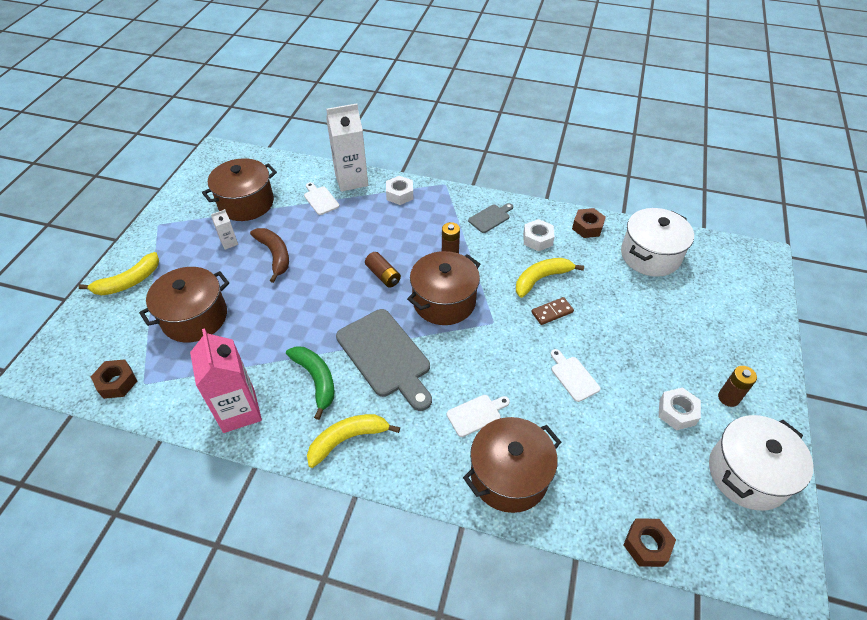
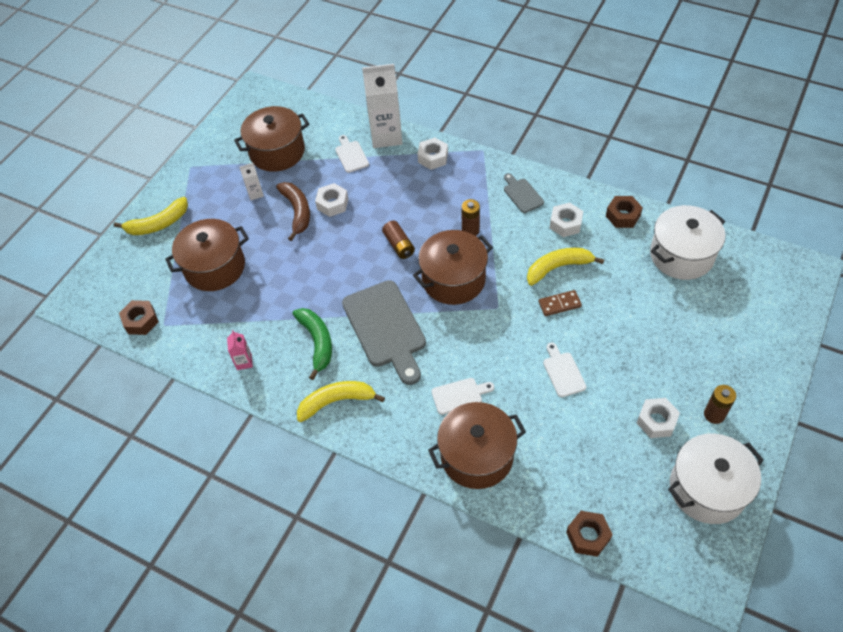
camera: 15 degrees right, 5 degrees up
pink carton [190,328,262,433] -> pink carton [227,330,253,370], size x0.45
grey cutting board [468,203,513,233] -> grey cutting board turned 90 degrees counterclockwise [504,173,544,213]
none -> white nut [315,183,348,217]

